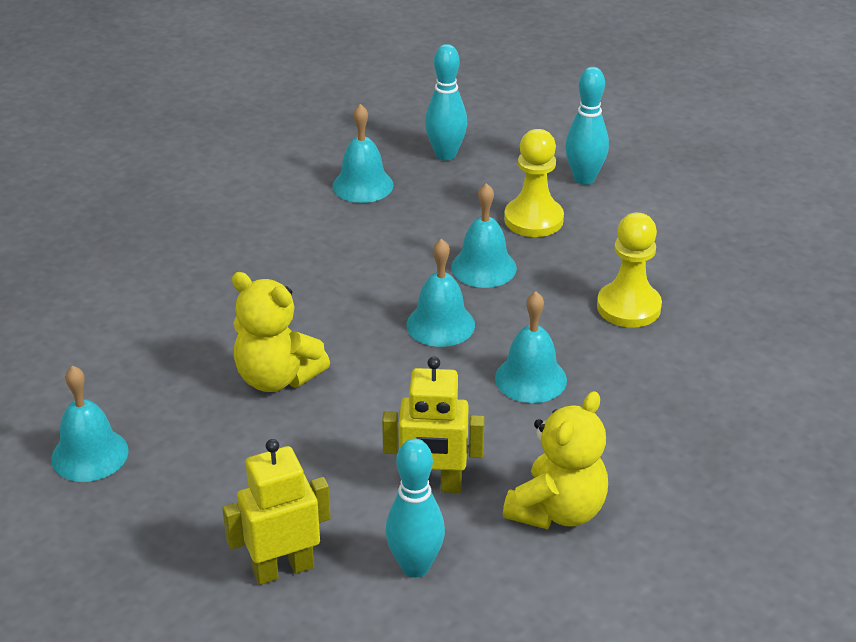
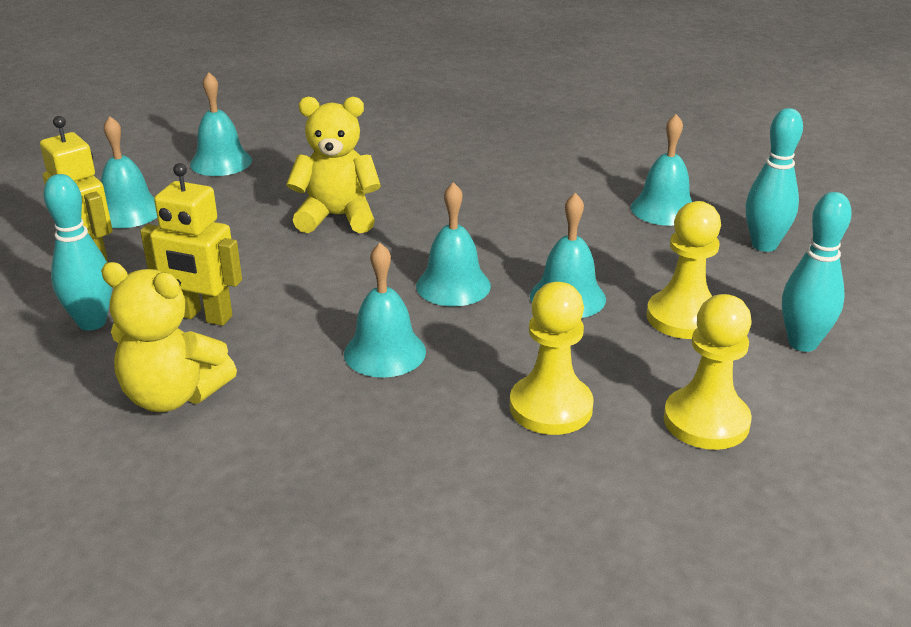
camera: 75 degrees right, 5 degrees down
yellow teddy bear [232,272,330,392] -> yellow teddy bear turned 75 degrees clockwise [286,97,381,233]
yellow robot [382,356,485,493] -> yellow robot turned 60 degrees counterclockwise [140,163,242,326]
none -> turquoise bell [101,116,157,228]
none -> yellow pawn [664,294,752,450]

